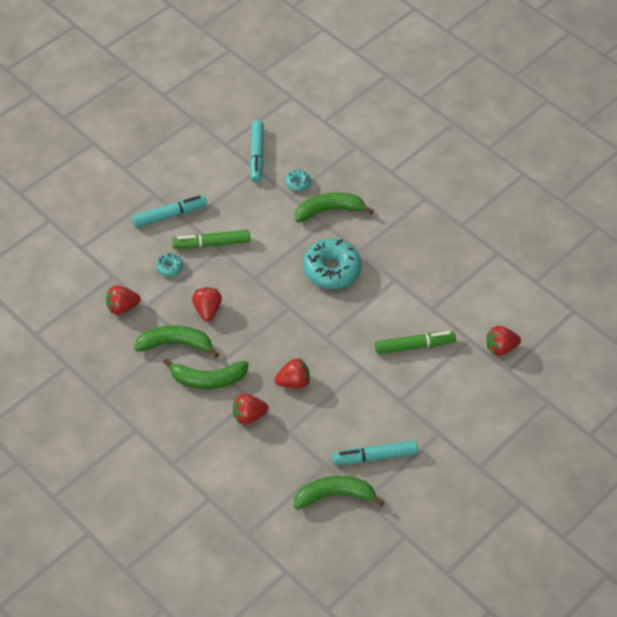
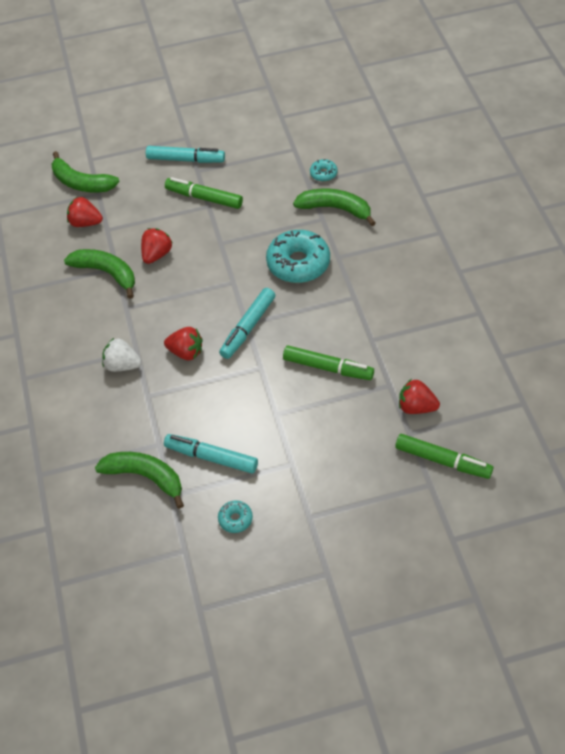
camera: 35 degrees right, 0 degrees up
turquoise donut [156,253,183,277] -> turquoise donut moved to [218,500,253,533]
green banana [163,358,249,389] -> green banana moved to [51,151,119,193]
red strawberry [233,394,269,425] -> white strawberry [102,338,142,372]
turquoise marker [250,120,264,183] -> turquoise marker moved to [219,288,275,359]
none -> green marker [395,434,493,479]

